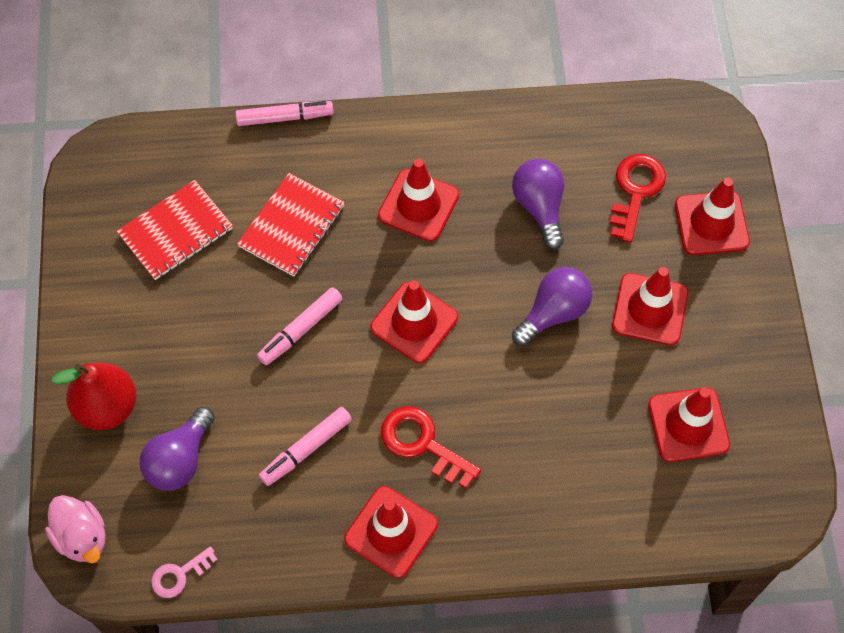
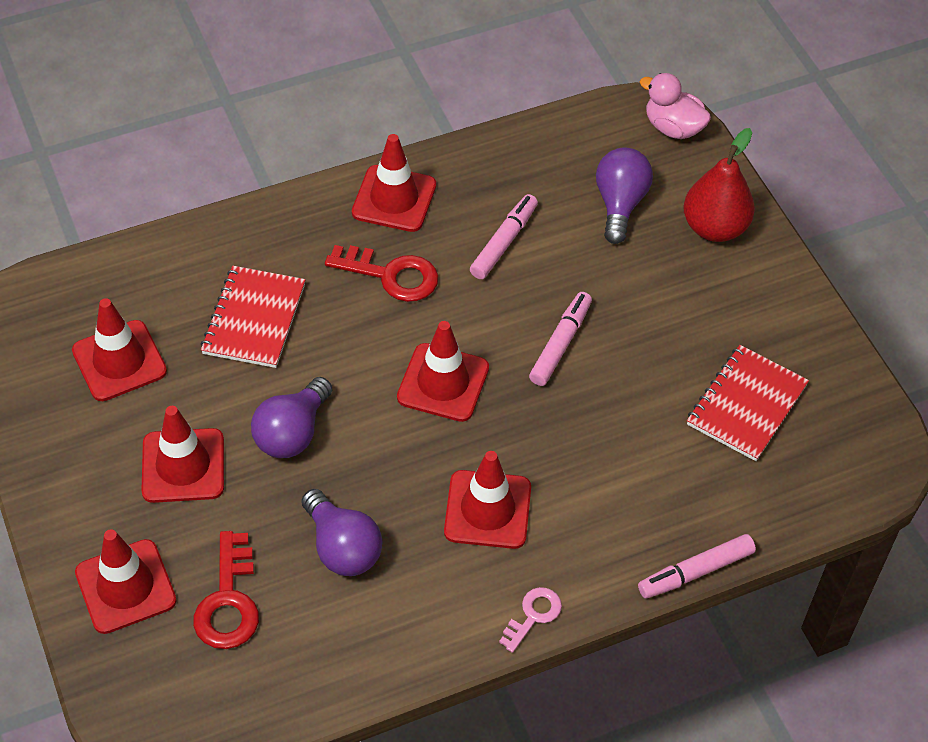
camera: 160 degrees right, 10 degrees down
pink key [151,546,218,598] -> pink key moved to [499,587,562,653]
red notebook [237,173,345,276] -> red notebook moved to [201,266,306,368]

